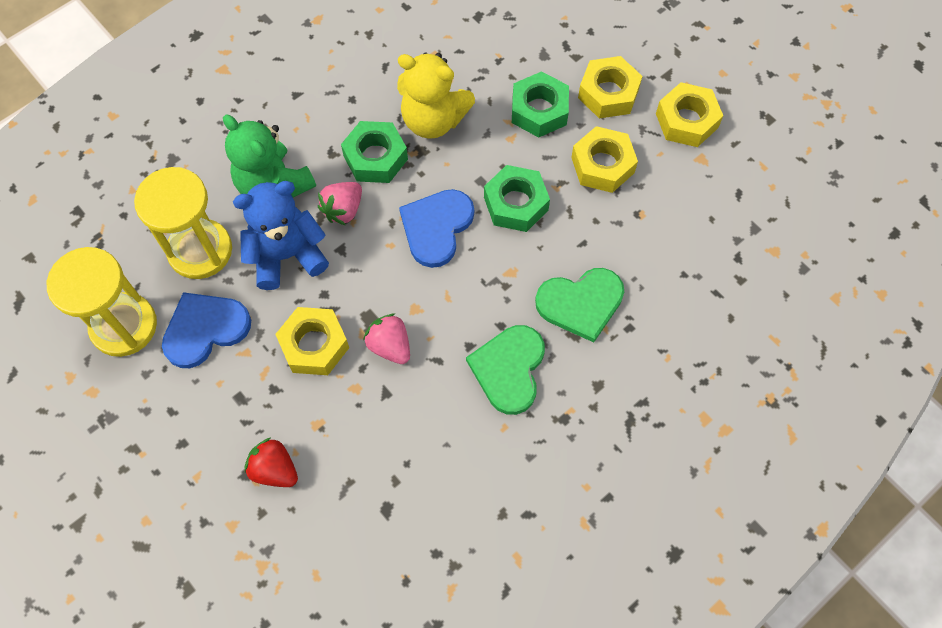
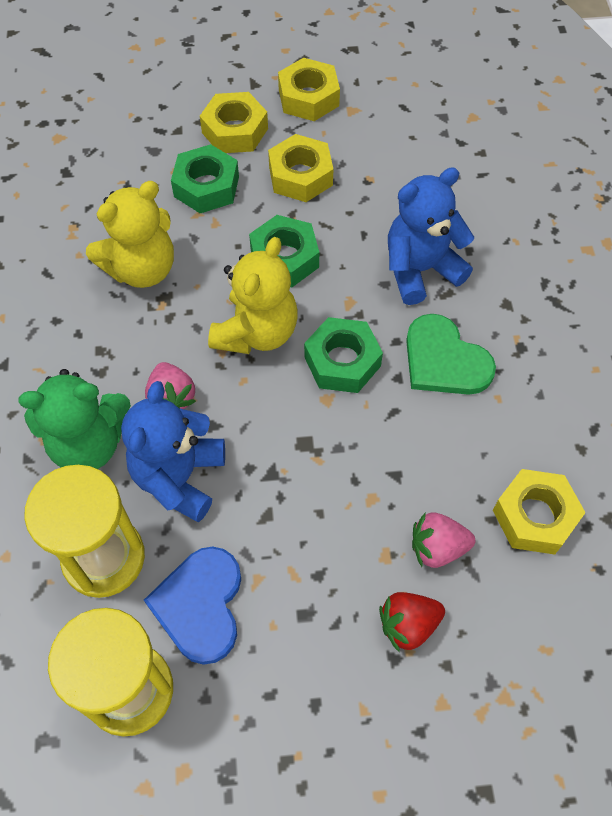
camera: 55 degrees left, 5 degrees down
yellow nut [275,307,349,375] -> yellow nut moved to [493,469,586,555]
green nut [341,121,408,183] -> green nut moved to [304,317,383,393]
pink strawberry [363,313,410,364] -> pink strawberry moved to [412,512,475,568]
blue heart [399,189,474,268] -> yellow teddy bear [208,237,298,354]
green heart [535,268,624,342] -> blue teddy bear [388,167,474,305]

